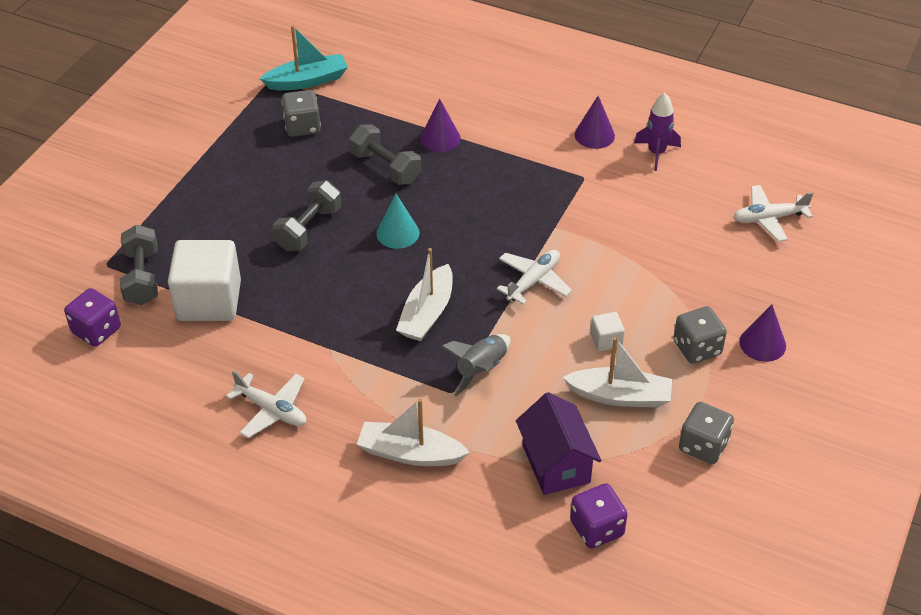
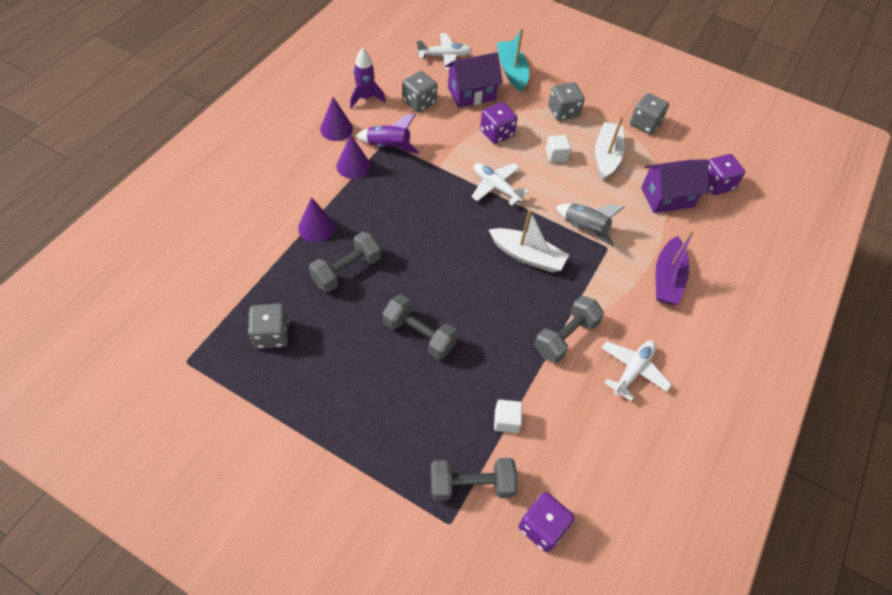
camera: 90 degrees left, 10 degrees up
white cube [168,240,241,321] -> white cube [494,400,523,433], size x0.44
turquoise boat [260,25,348,90] -> turquoise boat moved to [497,28,529,91]
white boat [357,399,470,466] -> purple boat [656,230,694,305]
turquoise cone [376,194,419,249] -> none
white plane [733,185,814,242] -> white plane turned 90 degrees counterclockwise [416,33,472,71]
purple cone [739,305,786,362] -> purple cone moved to [337,135,371,179]
none -> purple rocket [356,114,419,153]
none -> grey dice [402,71,438,113]
none -> purple house [445,52,503,108]
none -> purple dice [480,102,518,144]
none -> grey dumbbell [535,296,604,363]

